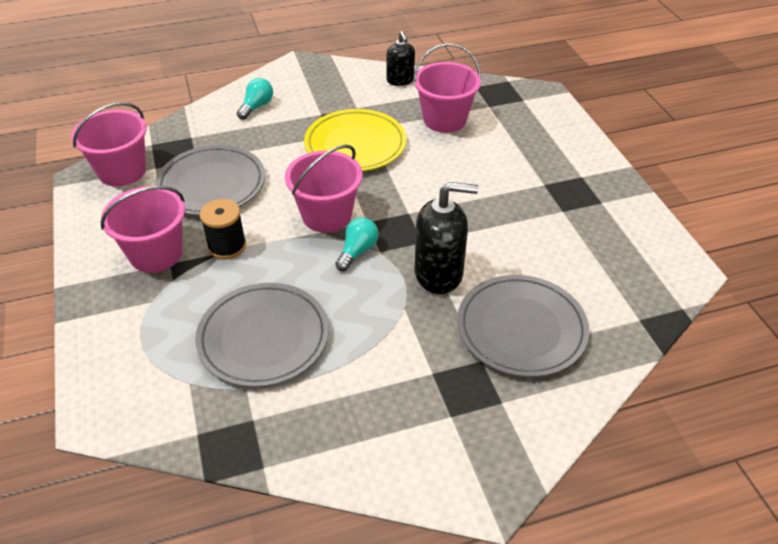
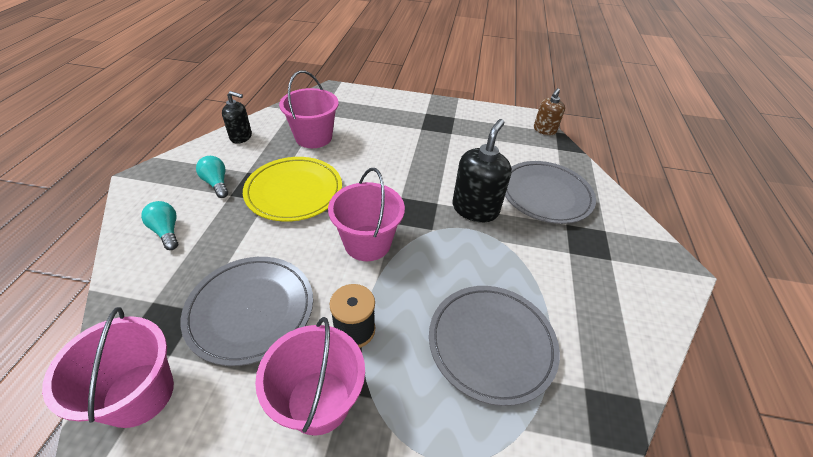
camera: 65 degrees left, 0 degrees up
turquoise light bulb [335,218,379,271] -> turquoise light bulb moved to [196,156,228,198]
none -> brown soap dispenser [534,88,565,135]

